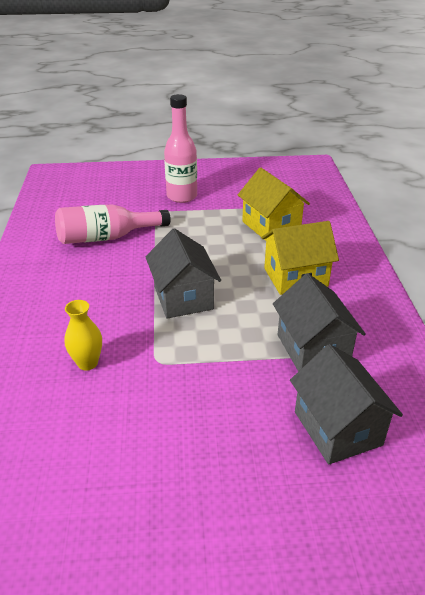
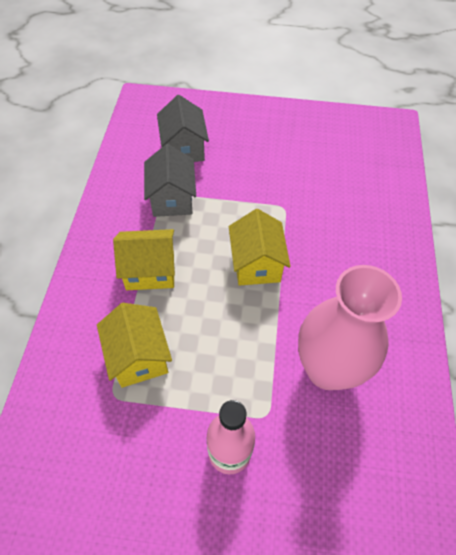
camera: 170 degrees left, 20 degrees up
pink bottle [55,204,171,244] -> pink vase [298,265,402,390]
yellow vase [64,300,102,370] -> none
grey house [146,228,221,319] -> yellow house [229,209,291,286]

